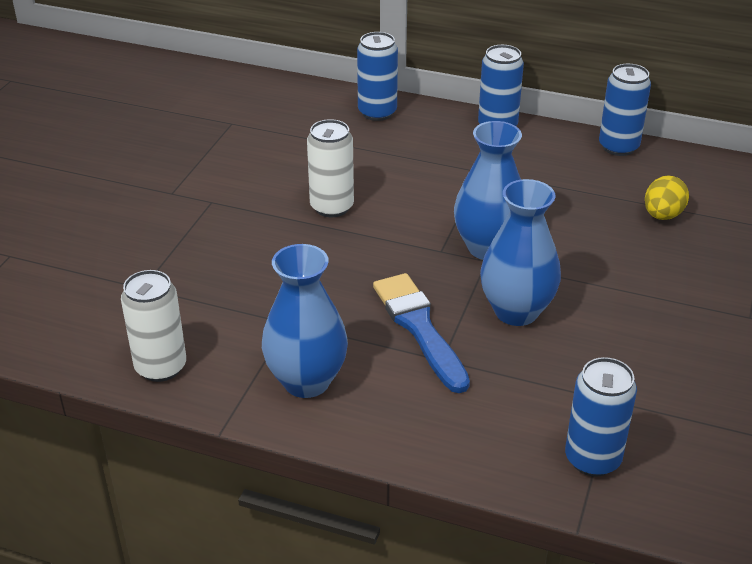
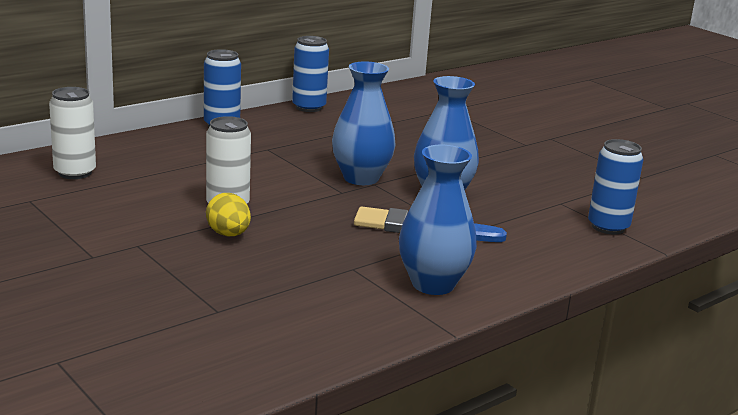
camera: 60 degrees left, 15 degrees down
white can [121,270,186,382] -> white can moved to [49,87,96,179]
blue can [357,32,398,121] -> none
yellow egg [645,175,689,220] -> yellow egg moved to [206,193,251,236]

